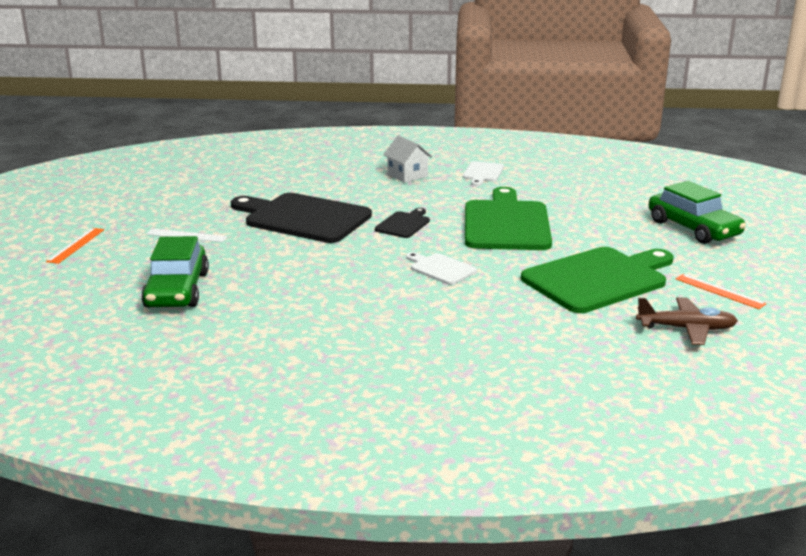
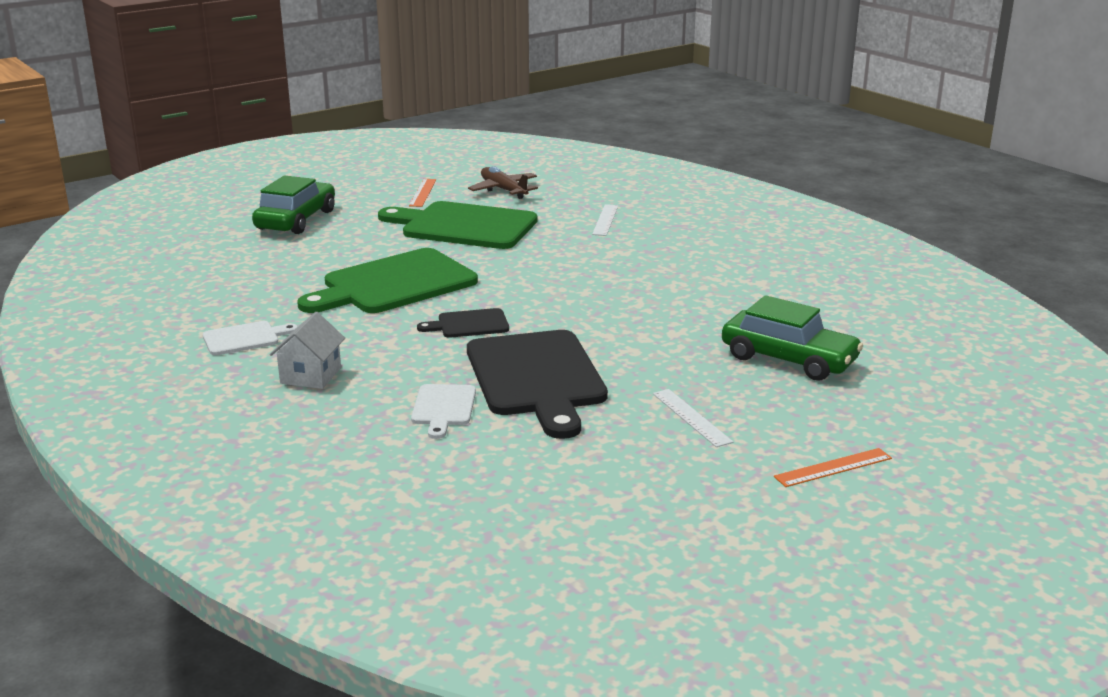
camera: 130 degrees left, 0 degrees up
green car [141,236,209,307] -> green car turned 75 degrees clockwise [722,295,863,381]
white cutting board [406,252,477,285] -> white cutting board moved to [411,384,476,439]
none -> white ruler [592,204,618,236]

